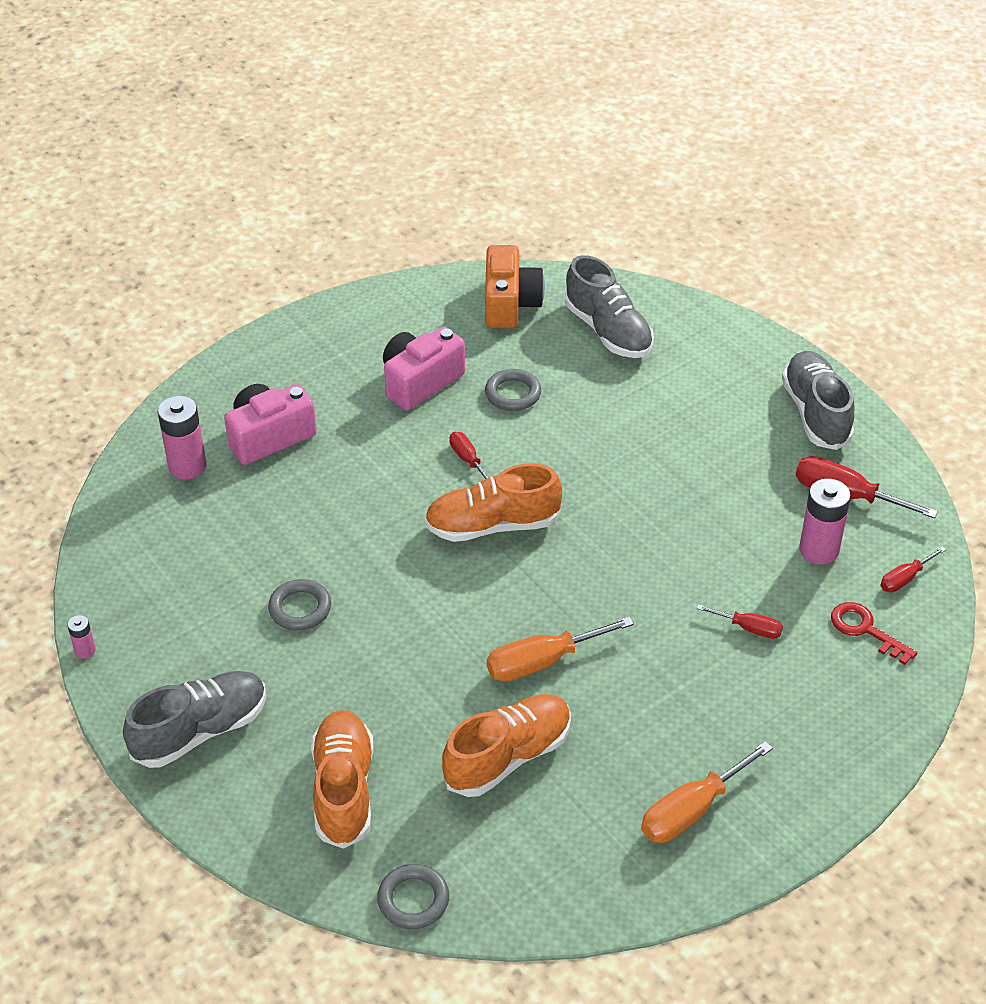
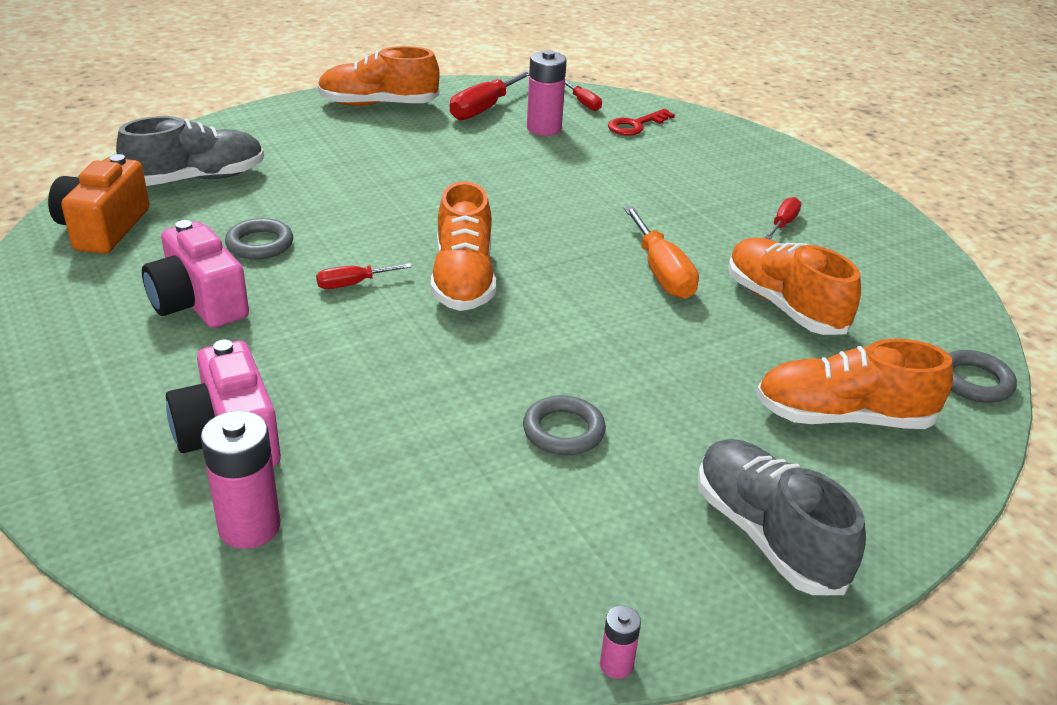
camera: 85 degrees left, 10 degrees down
orange camera [485,245,545,328] -> orange camera turned 90 degrees counterclockwise [48,154,149,254]
orange screwdriver [641,741,773,843] -> none
red screwdriver [697,604,783,639] -> red screwdriver moved to [765,197,801,239]
grey shoe [782,351,854,450] -> orange shoe [318,46,439,106]

